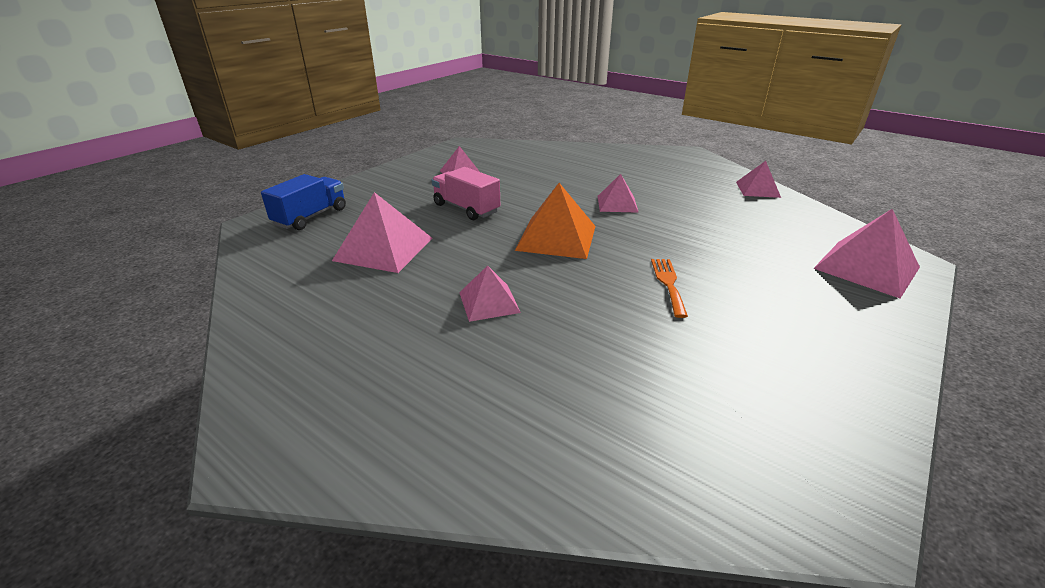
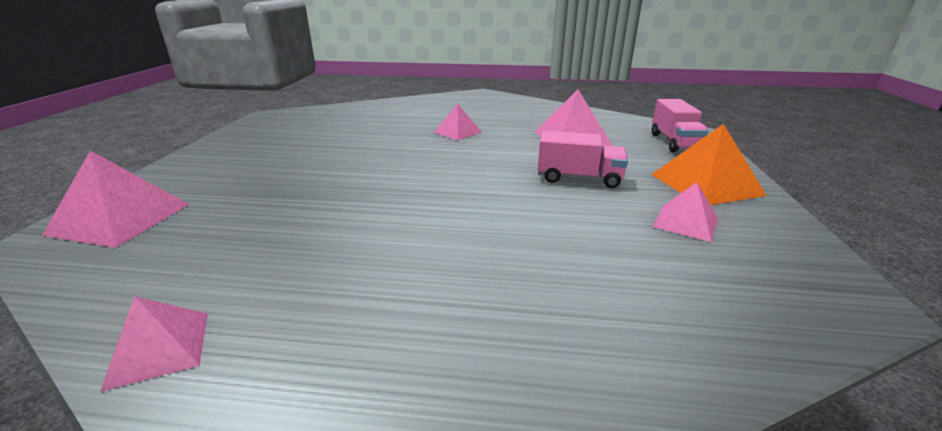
camera: 150 degrees right, 5 degrees down
blue truck [261,174,346,230] -> pink truck [652,99,709,152]
orange pyramid [515,183,596,259] -> orange pyramid moved to [651,124,767,205]
pink pyramid [598,174,639,213] -> none
orange fork [651,259,688,318] -> none

